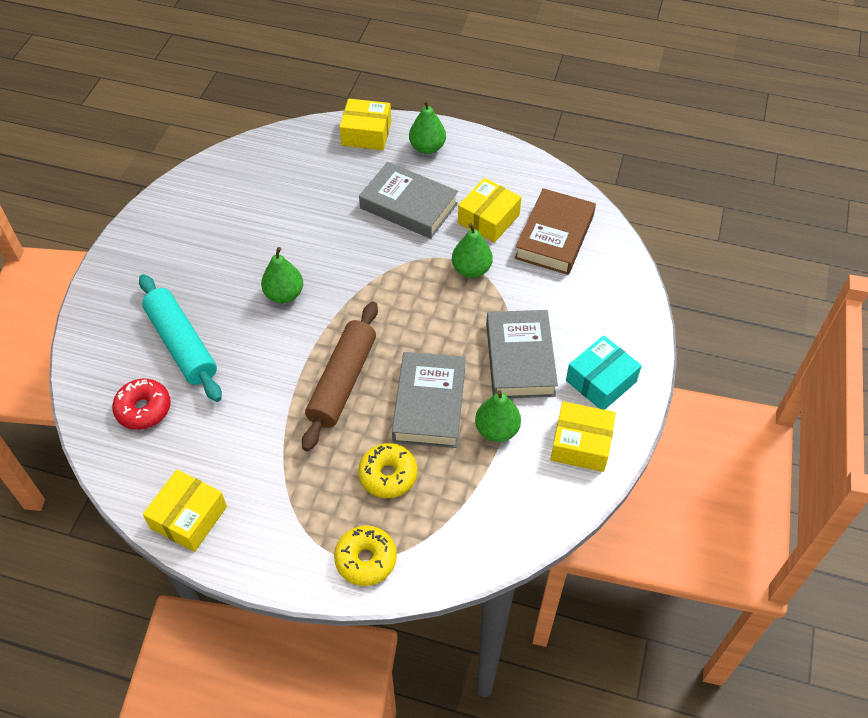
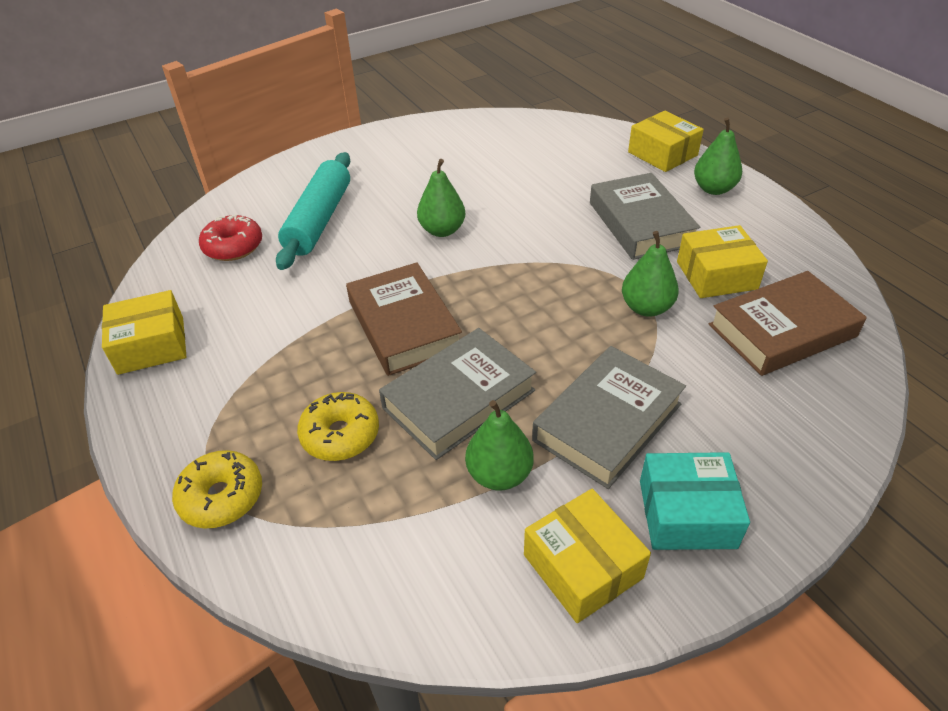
camera: 45 degrees right, 10 degrees down
brown rolling pin [302,302,378,451] -> brown book [346,262,462,376]

